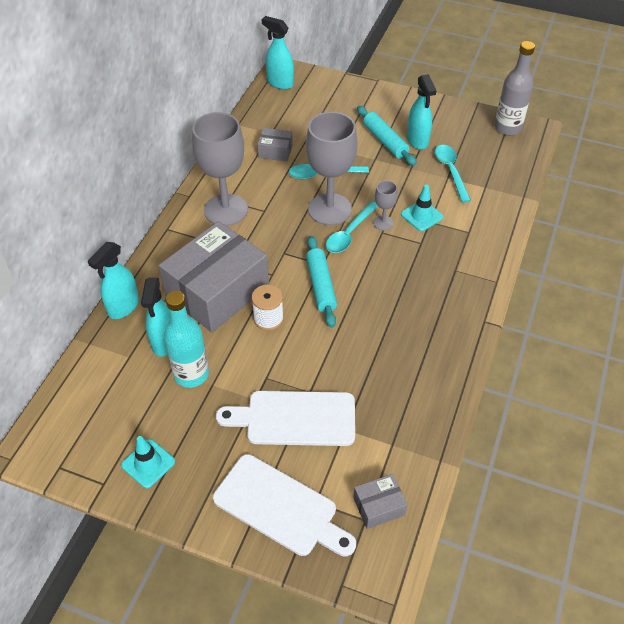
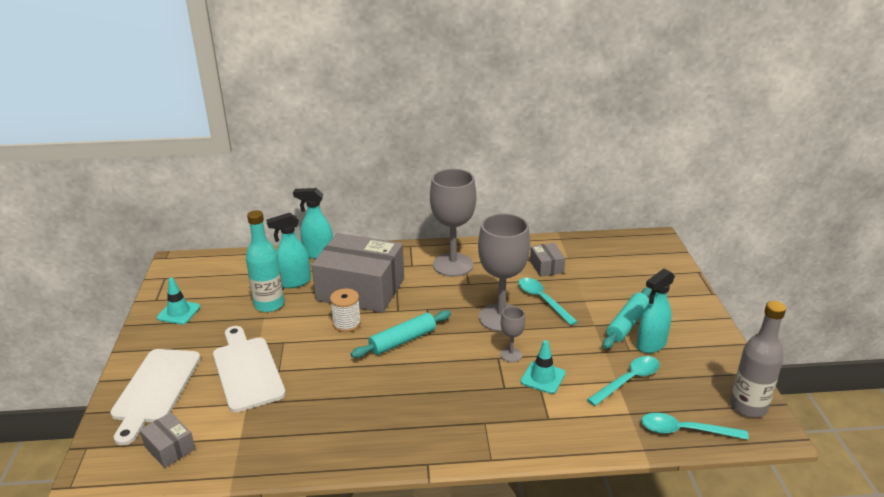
camera: 65 degrees right, 20 degrees down
turquoise spray bottle [262,16,294,90] -> none
turquoise spoon [326,201,378,253] -> turquoise spoon moved to [641,413,749,440]

